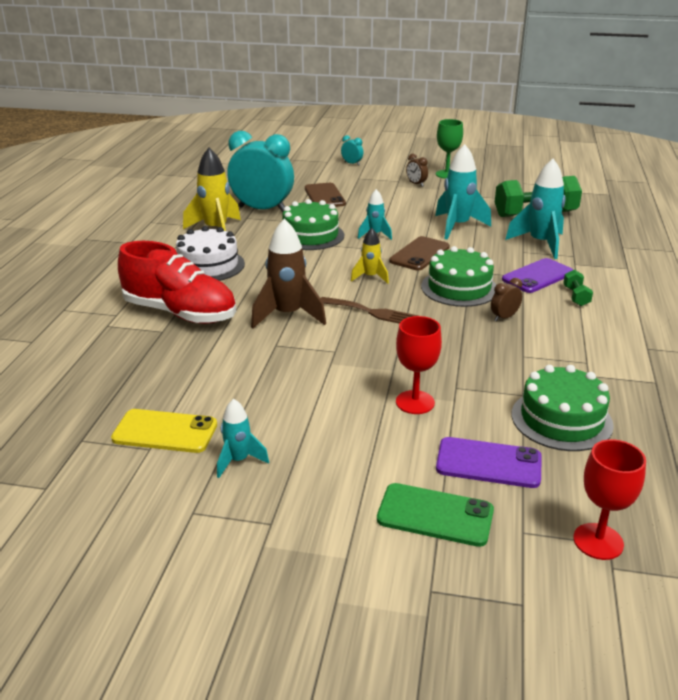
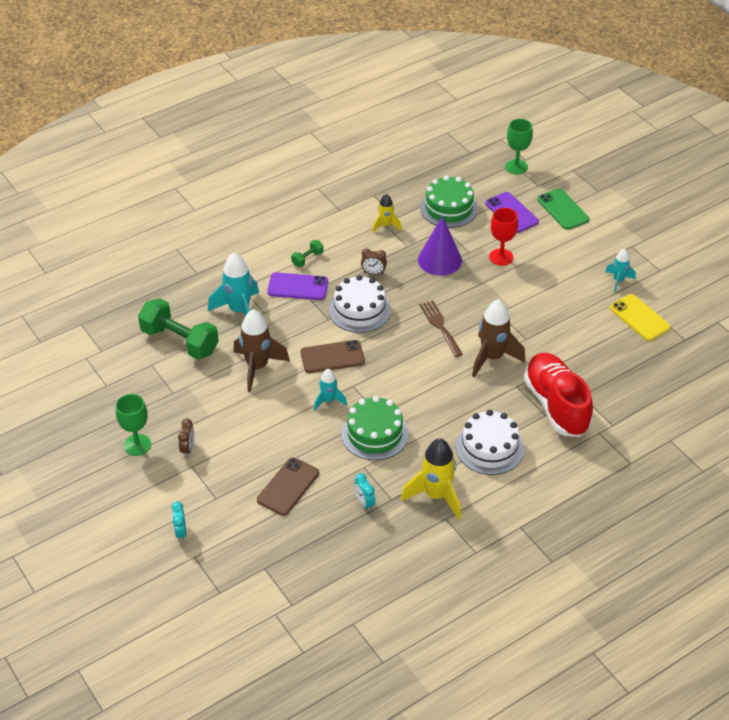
camera: 135 degrees left, 15 degrees up
turquoise clock [227,131,294,212] -> turquoise clock [354,473,376,511], size x0.41
yellow rocket [351,228,389,284] -> yellow rocket moved to [372,194,402,233]
green cake [421,246,496,307] -> white cake [329,275,391,333]
turquoise rocket [435,144,491,240] -> brown rocket [234,309,290,392]
red goblet [573,439,646,560] -> green goblet [505,119,533,174]
none -> purple cone [418,216,462,276]

